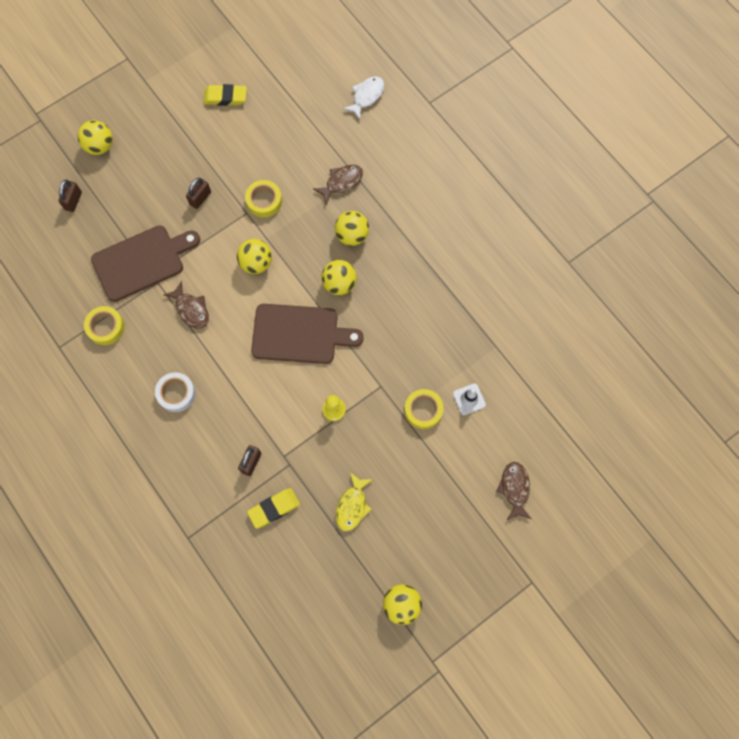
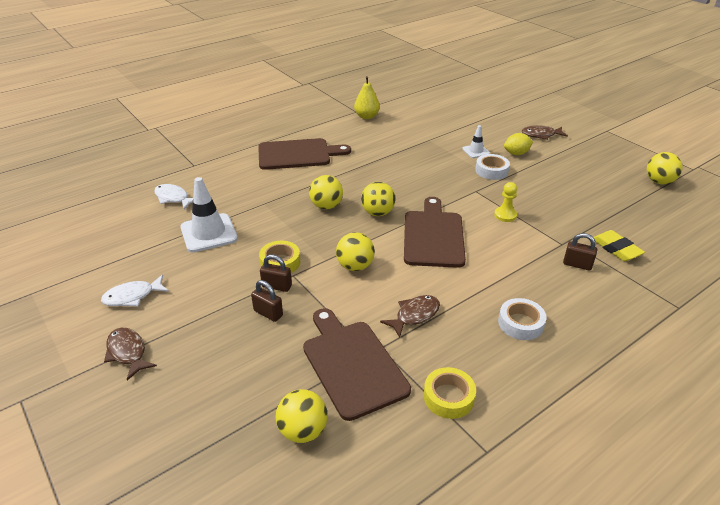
camera: 90 degrees left, 35 degrees down
brown padlock [58,180,82,212] -> brown padlock moved to [260,255,292,292]
yellow ball [78,120,113,155] -> yellow ball moved to [276,389,328,443]
yellow eraser [203,84,247,106] -> white fish [101,275,169,306]
brown fish [313,165,363,204] -> brown fish moved to [104,328,157,380]
yellow fish [336,472,373,531] -> none
yellow tape [404,389,443,429] -> white tape [475,154,510,180]
none -> white traffic cone [180,177,238,252]
none -> brown cutting board [258,138,351,170]
none -> yellow pear [354,76,380,119]
none -> yellow lemon [504,133,533,155]

